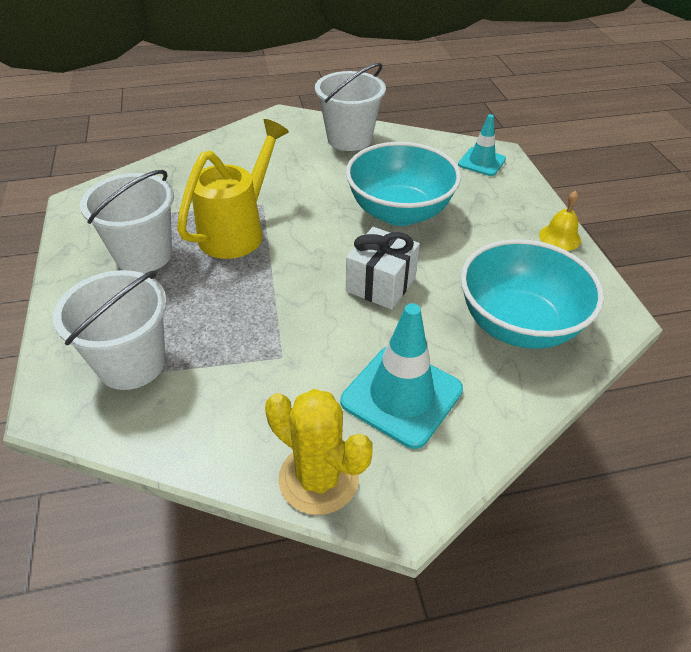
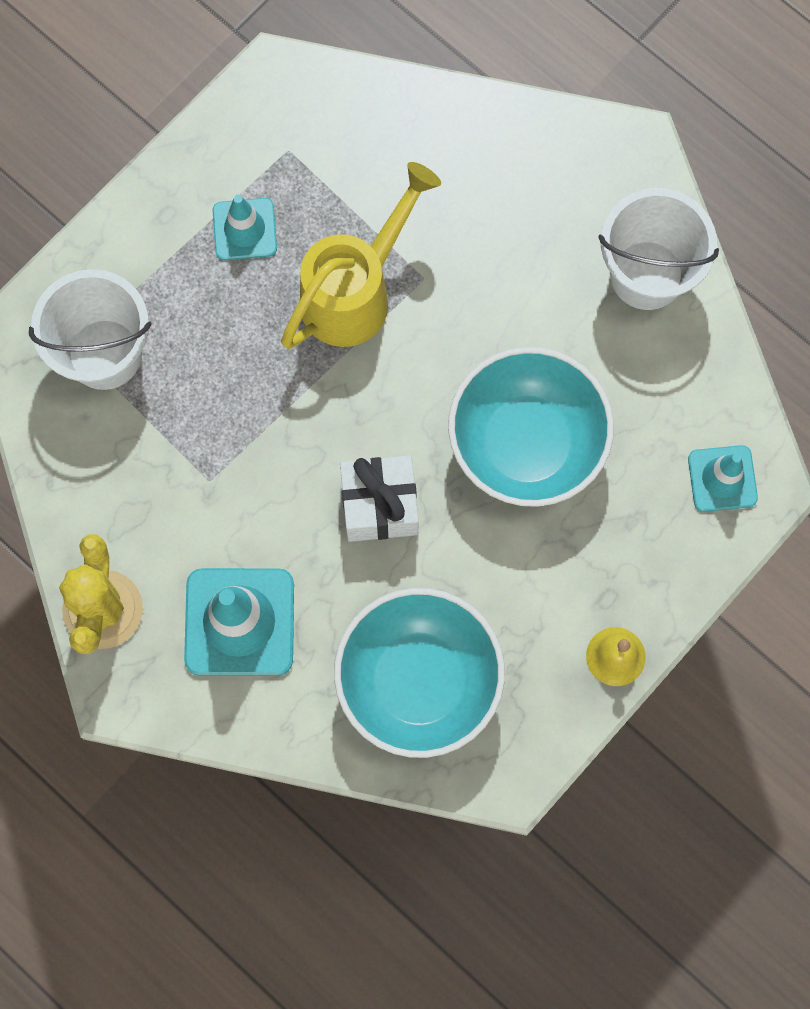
camera: 55 degrees right, 30 degrees up
white bucket [80,170,174,273] -> turquoise traffic cone [212,195,277,260]
yellow watering can [177,119,289,259] -> yellow watering can turned 45 degrees counterclockwise [281,162,441,349]

